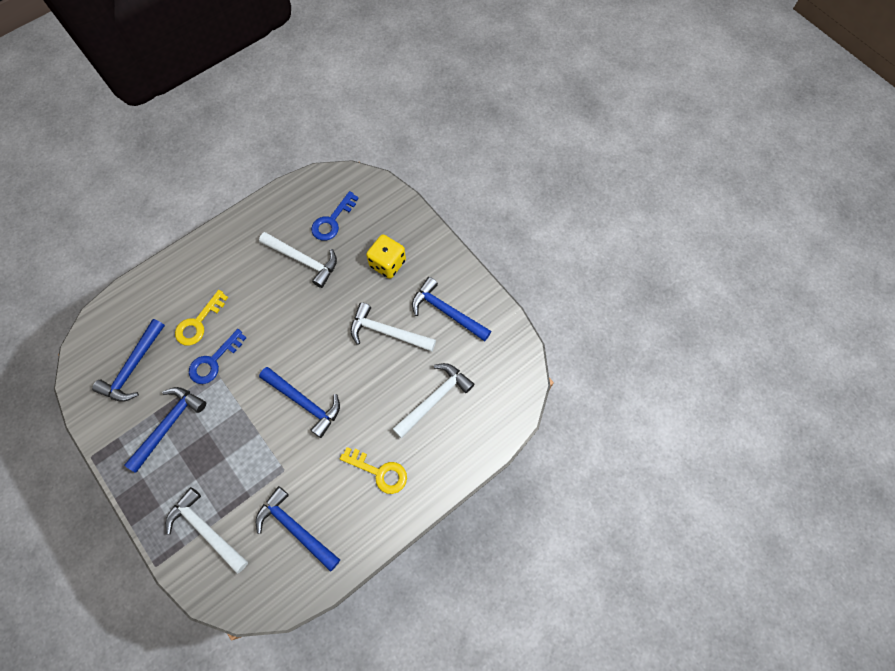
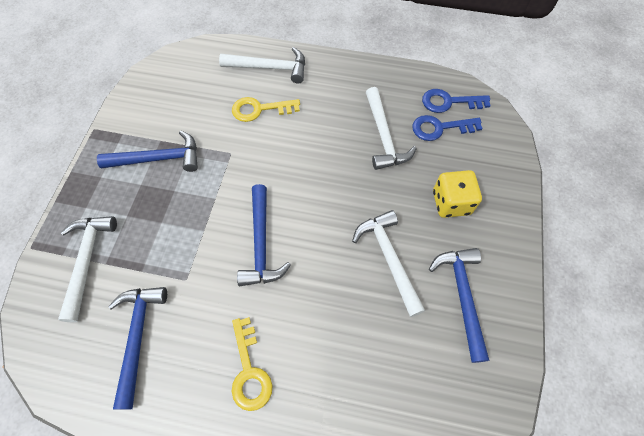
camera: 50 degrees right, 5 degrees down
blue hammer [92,319,165,402] -> none
blue key [189,329,246,384] -> blue key moved to [422,89,491,113]
white hammer [392,363,474,439] -> white hammer moved to [219,47,305,84]

